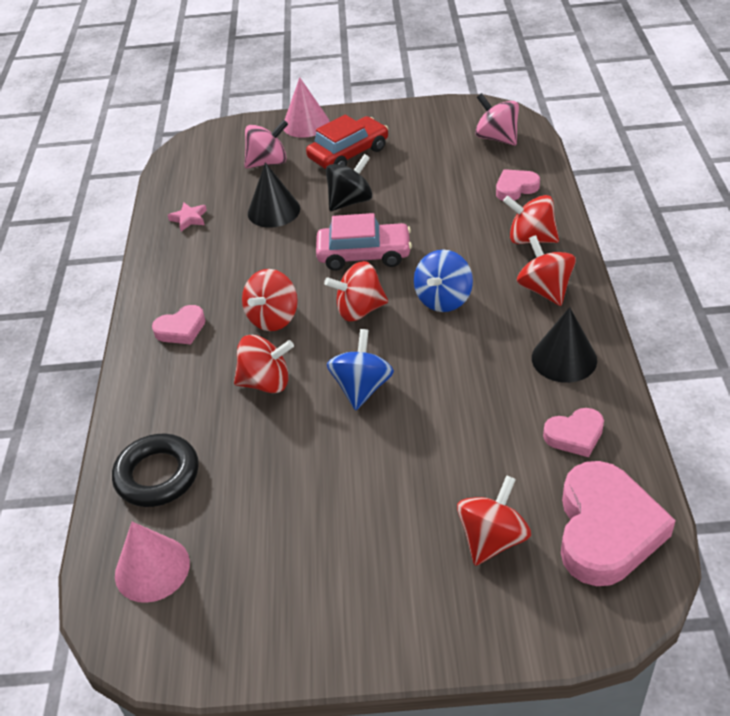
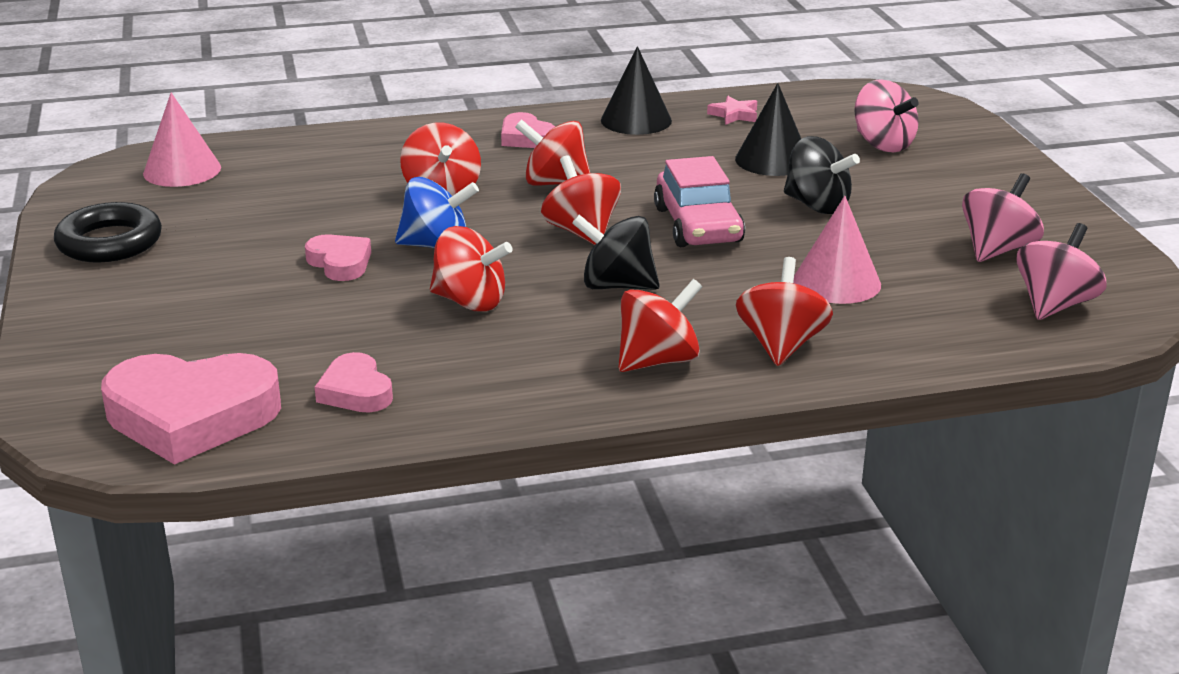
camera: 75 degrees right, 15 degrees down
black ring [112,434,199,507] -> black ring moved to [54,202,162,262]
pink cone [284,77,330,138] -> pink cone moved to [793,196,881,304]
red car [306,114,388,169] -> none
blue spinning top [414,249,473,312] -> black spinning top [572,215,660,290]
red spinning top [457,475,531,566] -> red spinning top moved to [430,226,513,312]
pink heart [496,169,540,201] -> pink heart moved to [305,234,371,281]
black cone [532,307,597,383] -> black cone moved to [601,46,672,135]
none -> pink spinning top [962,173,1044,262]

